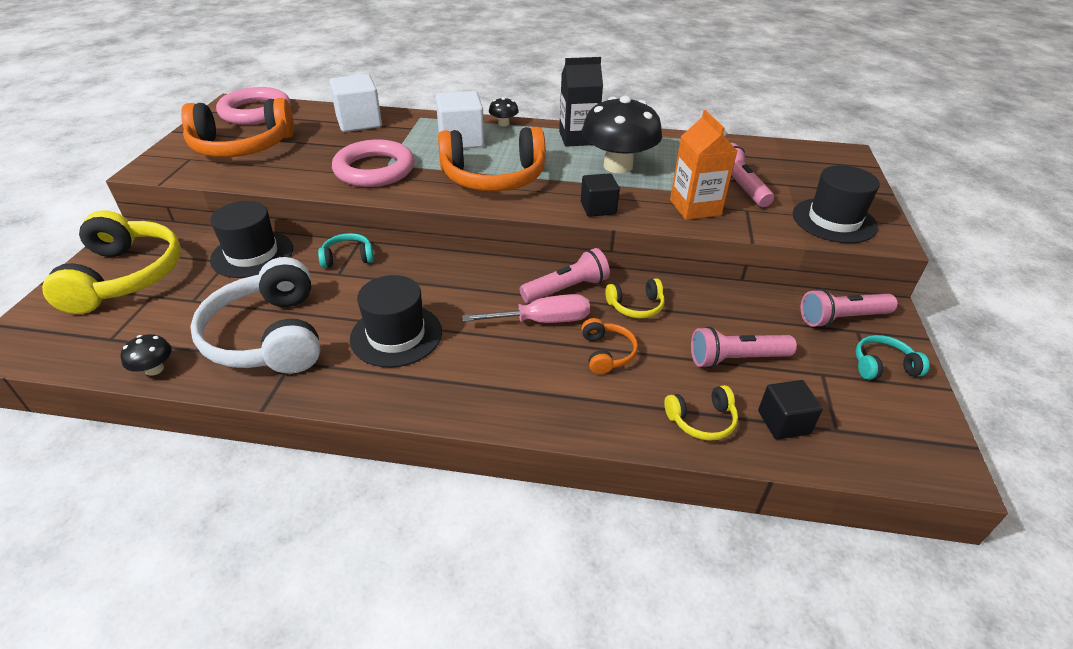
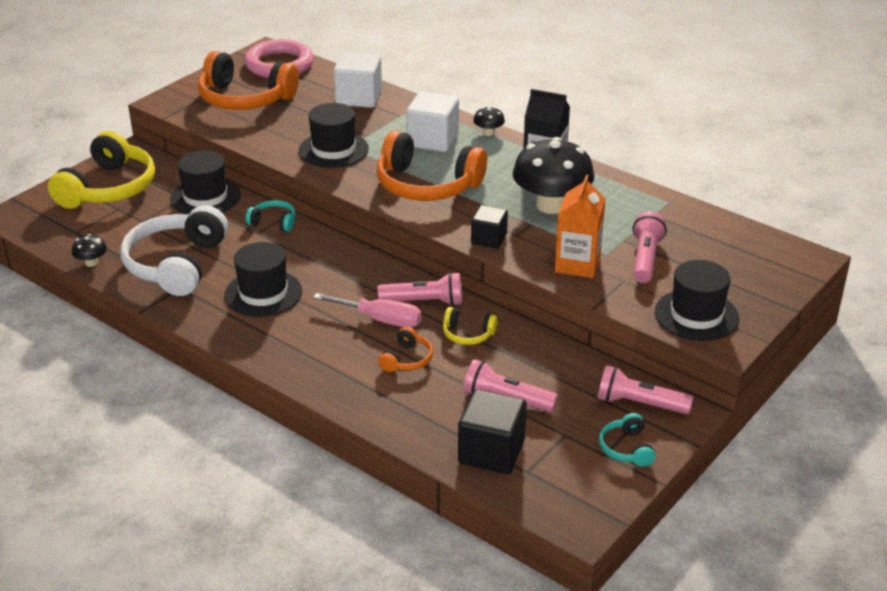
camera: 30 degrees right, 5 degrees down
pink ring [332,139,414,187] -> black hat [299,103,369,168]
yellow headphones [664,385,738,441] -> none
black cube [758,380,823,439] -> black cube [458,390,527,474], size x1.60
turquoise headphones [856,335,930,380] -> turquoise headphones turned 120 degrees counterclockwise [599,413,655,467]

